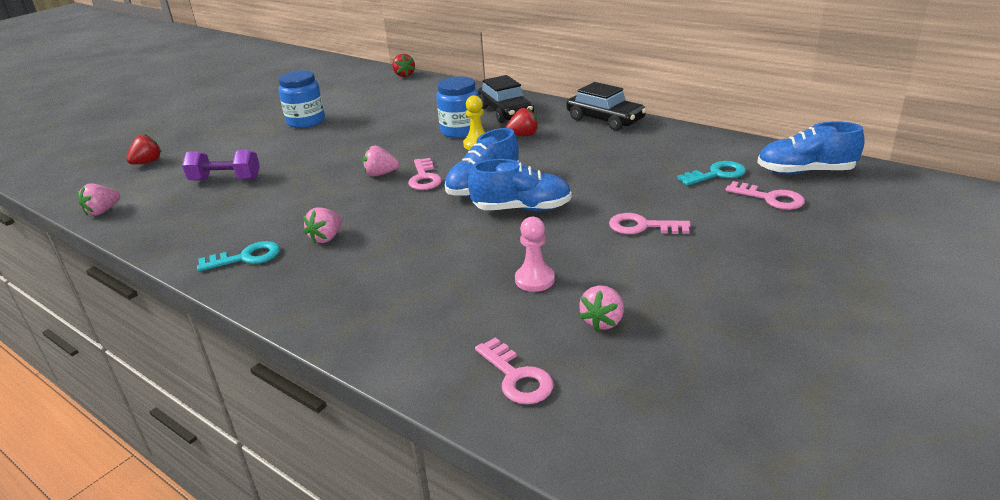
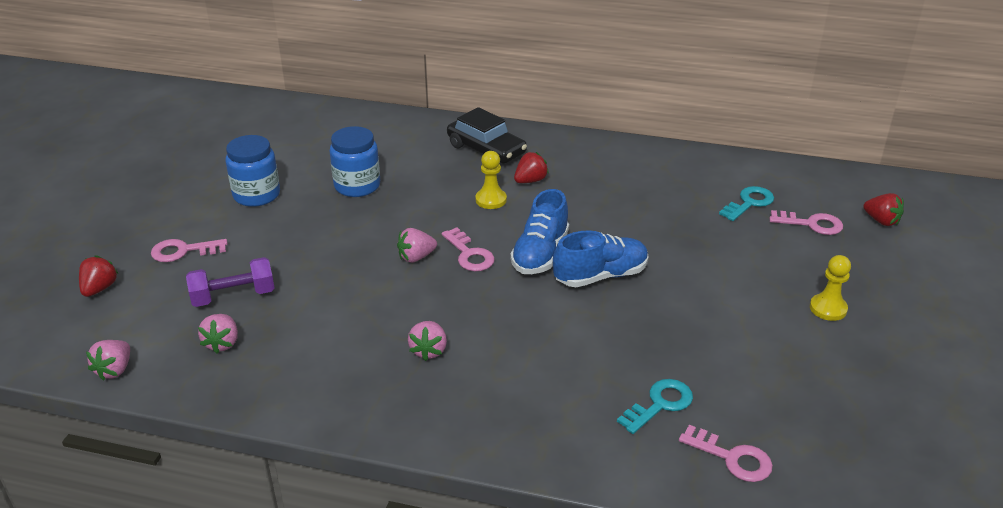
camera: 25 degrees left, 5 degrees up
turquoise key [197,241,280,271] -> turquoise key moved to [617,379,693,434]
red strawberry [392,54,415,77] -> red strawberry moved to [863,193,904,226]
blue jar [436,76,481,138] -> blue jar moved to [329,126,380,197]
pink pawn [515,217,555,292] -> none
black car [566,82,647,131] -> none
pink strawberry [579,286,624,331] -> pink strawberry moved to [198,314,238,354]
pink key [609,213,691,234] -> pink key moved to [151,239,227,262]
blue shoe [757,121,865,174] -> none
none -> yellow pawn [810,255,851,321]

